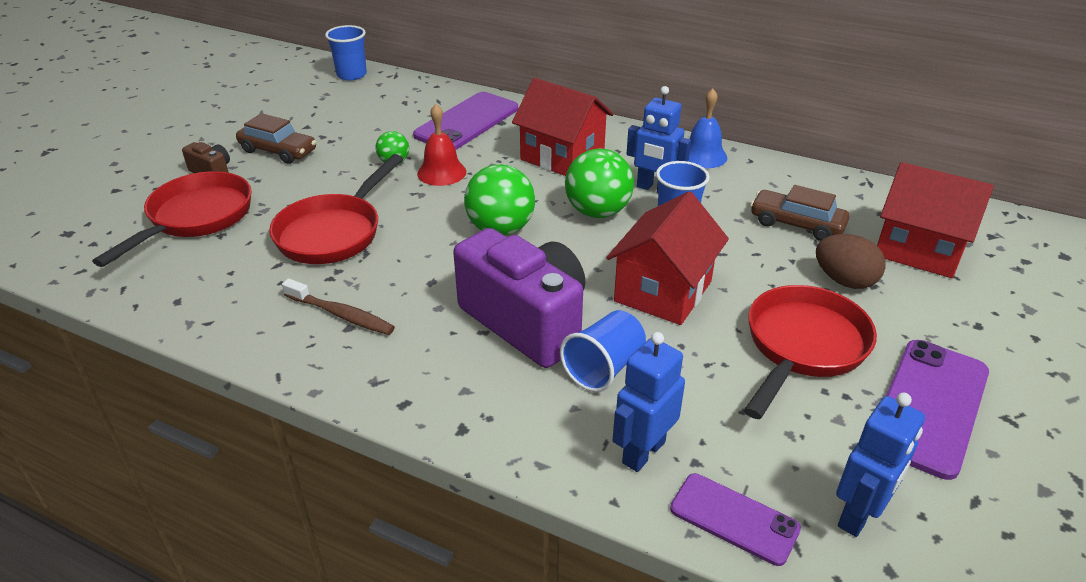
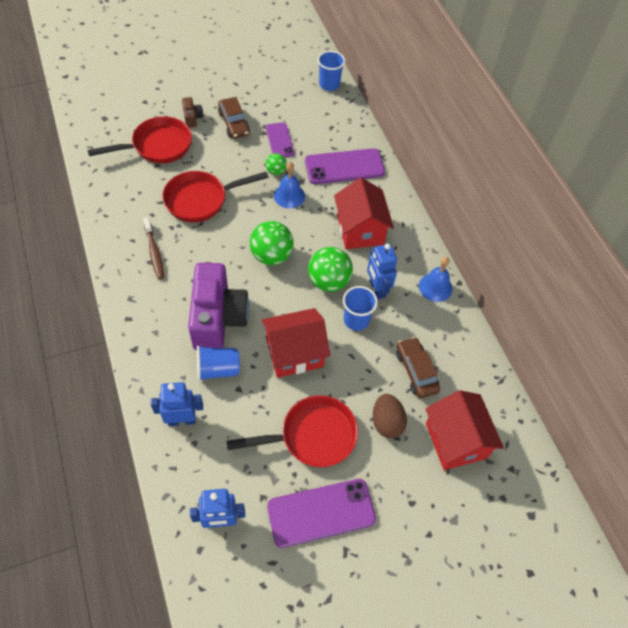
camera: 40 degrees right, 20 degrees up
red bell [417,104,466,186] -> blue bell [274,162,305,208]
purple phone [670,473,801,566] -> purple phone moved to [266,122,295,157]

